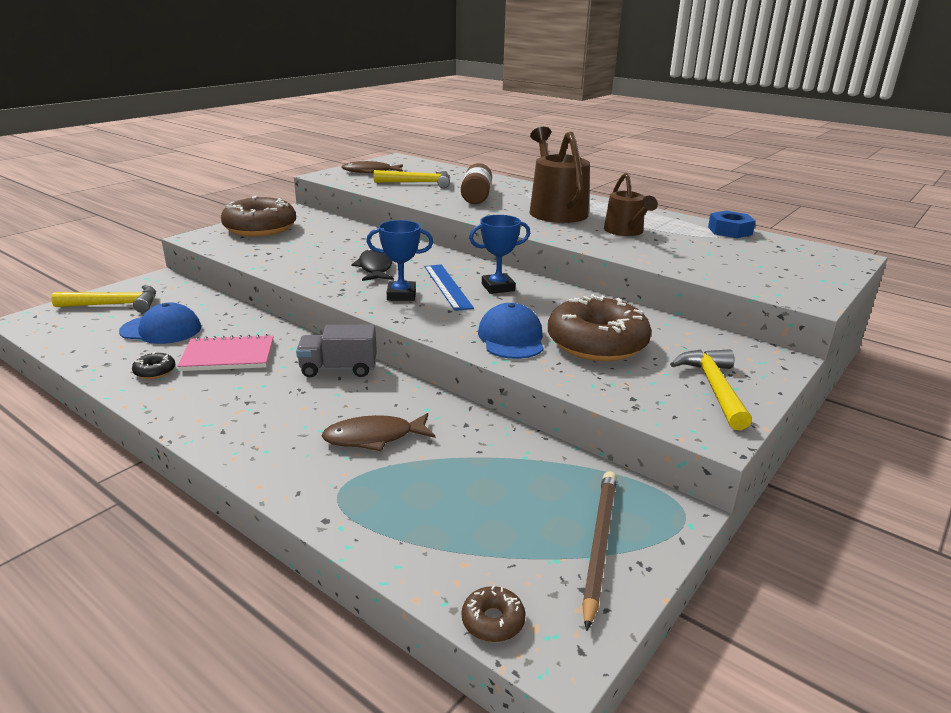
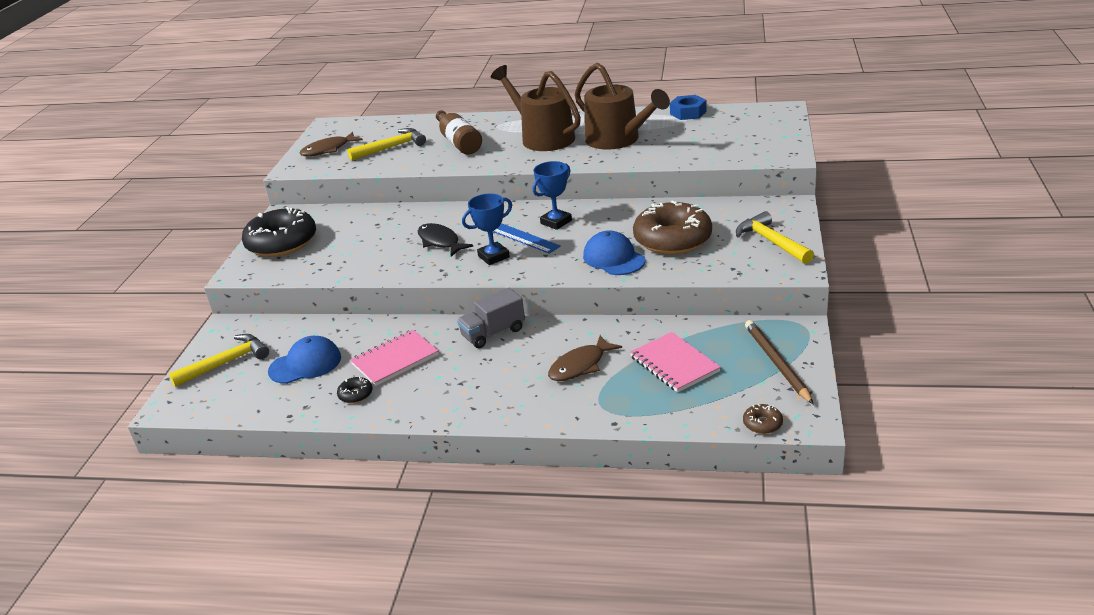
camera: 25 degrees left, 5 degrees up
brown donut [221,196,296,237] -> black donut [242,207,316,257]
brown watering can [604,173,658,236] -> brown watering can [575,63,670,150], size x1.61
none -> pink notebook [630,332,721,393]

